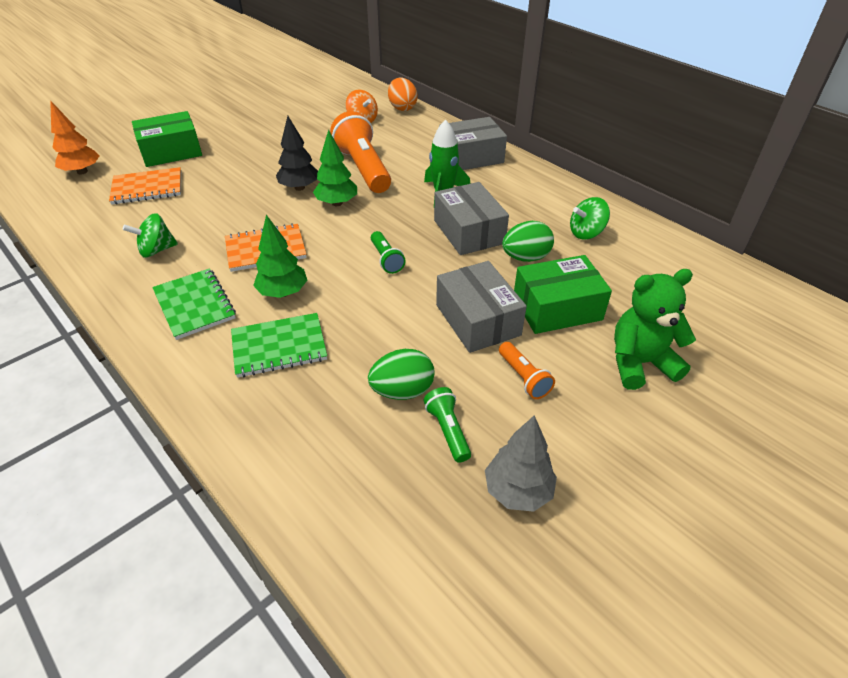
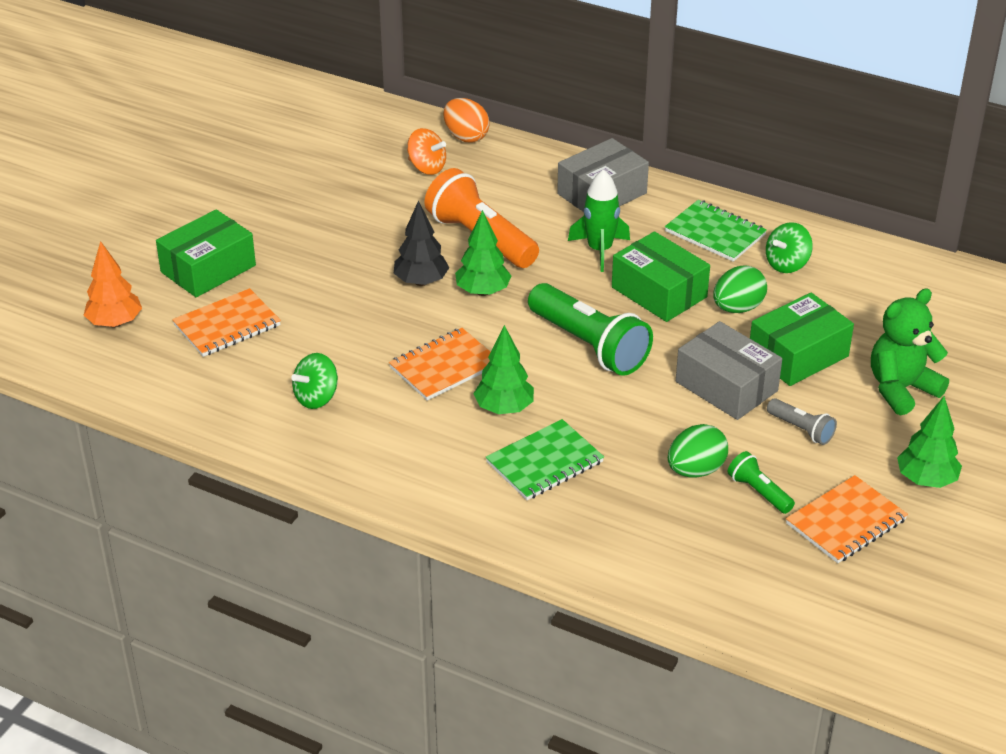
camera: 20 degrees left, 5 degrees down
green notebook [152,268,236,340] -> green notebook moved to [665,200,767,262]
green flashlight [371,231,406,274] -> green flashlight [528,283,653,376], size x2.07
grey box [434,182,509,255] -> green box [612,231,710,322]
grey tree [485,415,557,512] -> orange notebook [786,475,908,563]
orange flashlight [499,342,555,399] -> grey flashlight [767,398,837,445]
none -> green tree [897,396,962,488]

